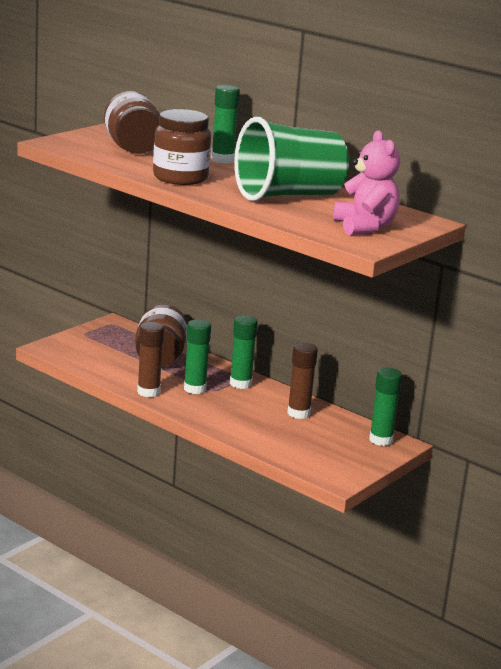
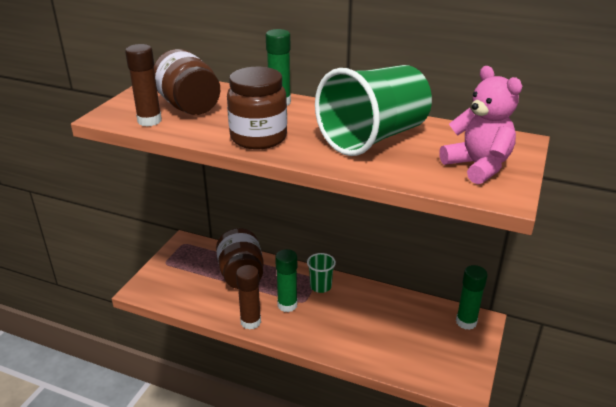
camera: 15 degrees left, 10 degrees up
green glue stick [230,315,258,389] -> green cup [307,253,336,293]
brown glue stick [287,343,318,419] -> brown glue stick moved to [125,44,162,126]

